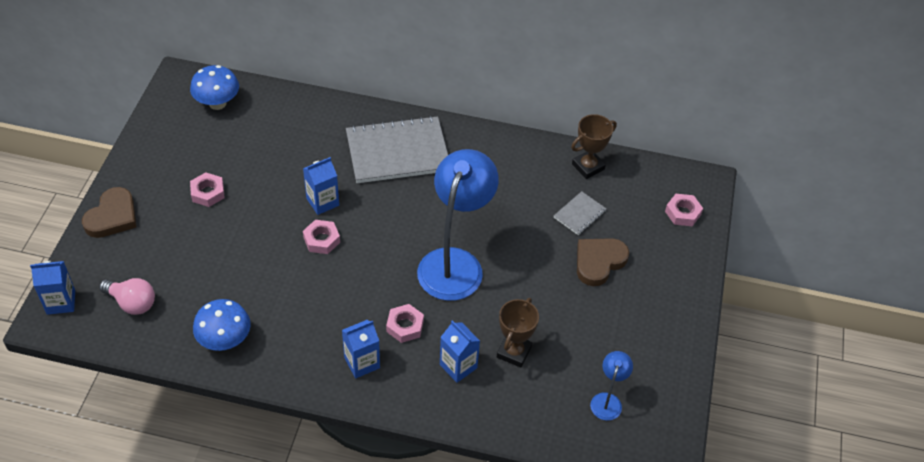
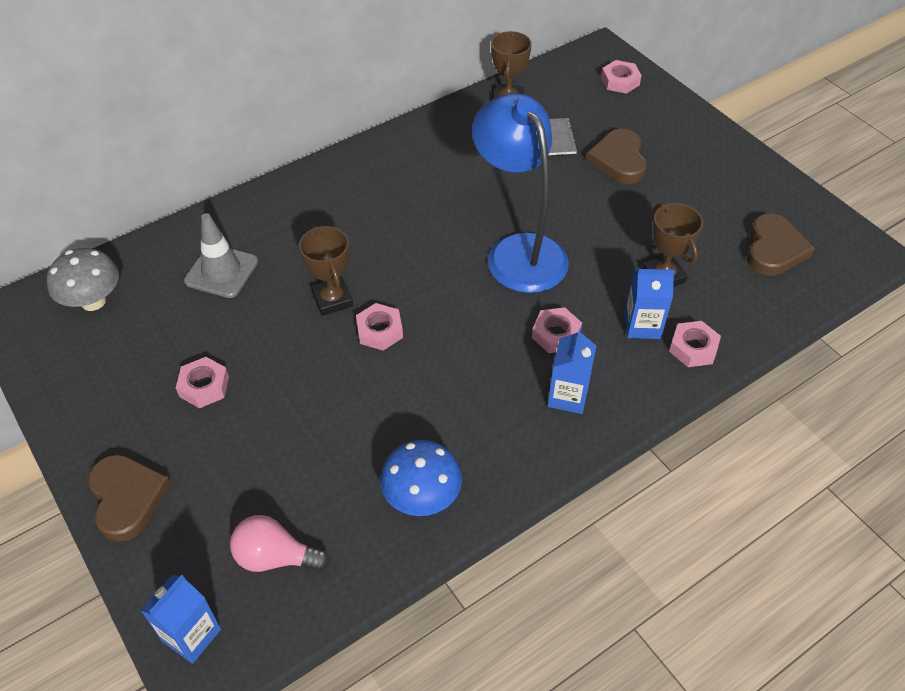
camera: 45 degrees left, 0 degrees up
pink light bulb [99,278,155,315] -> pink light bulb turned 150 degrees counterclockwise [230,515,329,572]
blue mushroom [190,65,239,110] -> grey mushroom [47,248,119,311]
blue carton [303,157,339,215] -> brown trophy [299,226,353,316]
grey notebook [346,116,448,183] -> none
blue lamp [590,351,633,420] -> brown heart [747,213,815,276]
none -> grey traffic cone [184,213,258,298]
none -> pink nut [669,321,721,367]

